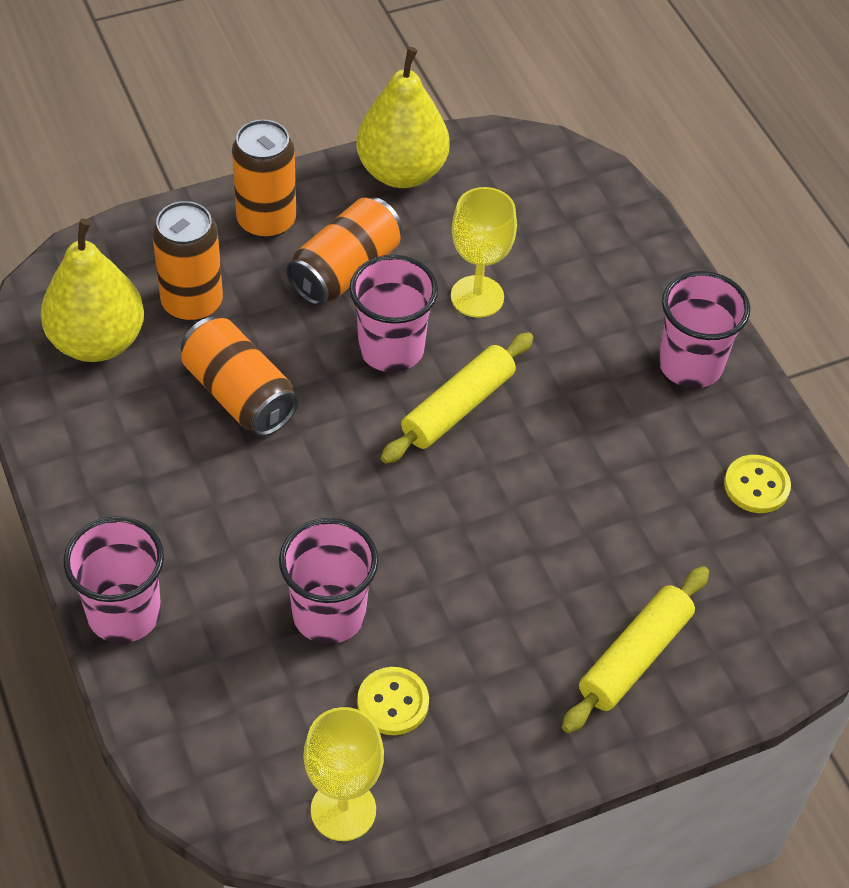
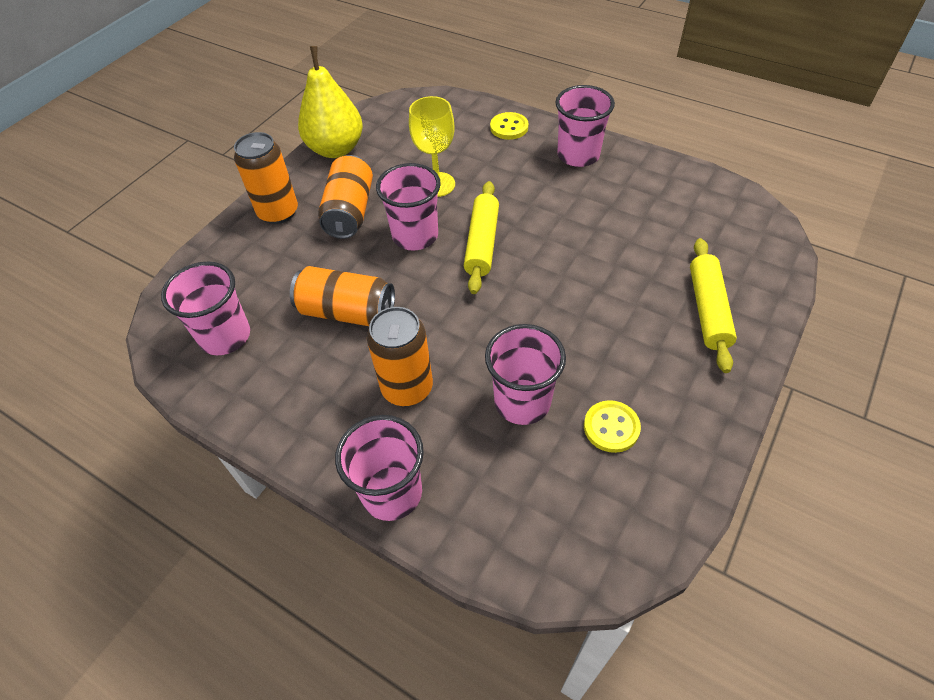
camera: 30 degrees left, 0 degrees up
yellow pear [41,218,144,362] -> pink cup [161,262,250,355]
orange can [152,201,223,322] -> orange can moved to [367,307,433,406]
yellow goblet [304,707,384,841] -> none
yellow button [724,455,791,513] -> yellow button moved to [490,112,528,140]

